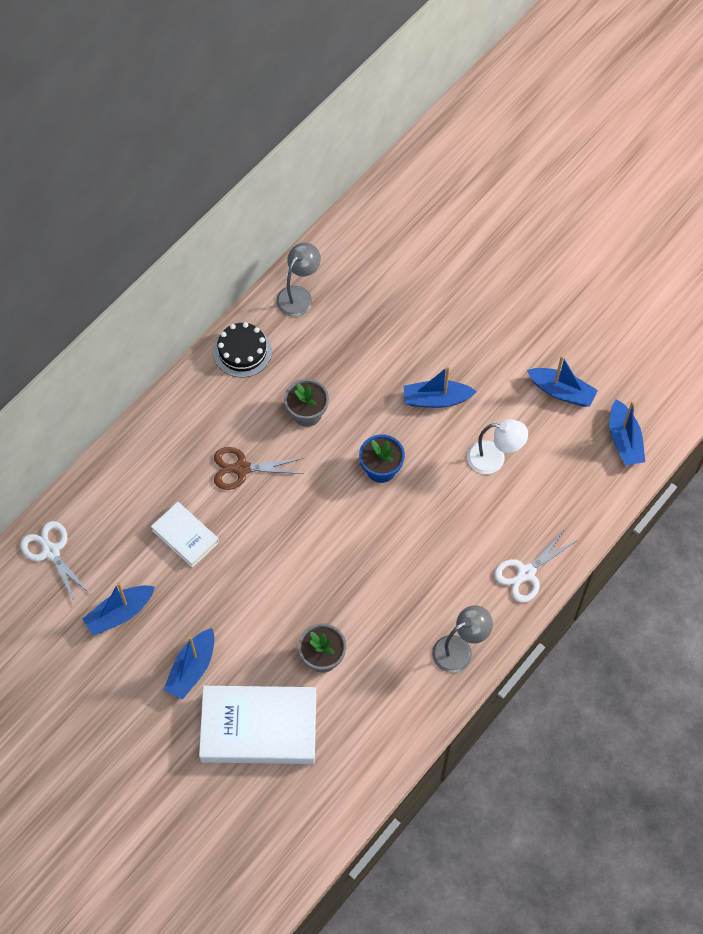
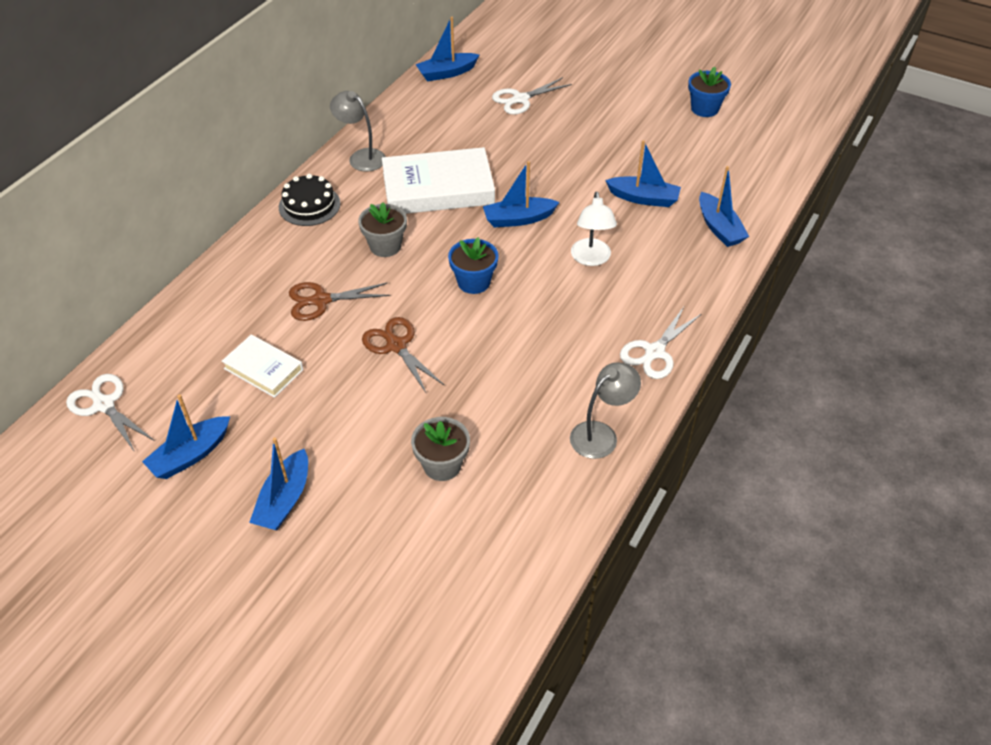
camera: 10 degrees left, 15 degrees down
white book [199,686,316,764] -> white book moved to [382,147,495,214]
grey lamp [276,243,321,317] -> grey lamp turned 75 degrees counterclockwise [330,91,386,172]
white lamp [467,419,528,474] -> white lamp turned 90 degrees clockwise [571,192,617,266]
none -> brown scissors [362,317,444,394]
none -> blue boat [416,17,479,81]
none -> white scissors [492,77,572,115]
none -> blue flower pot [688,66,731,117]

